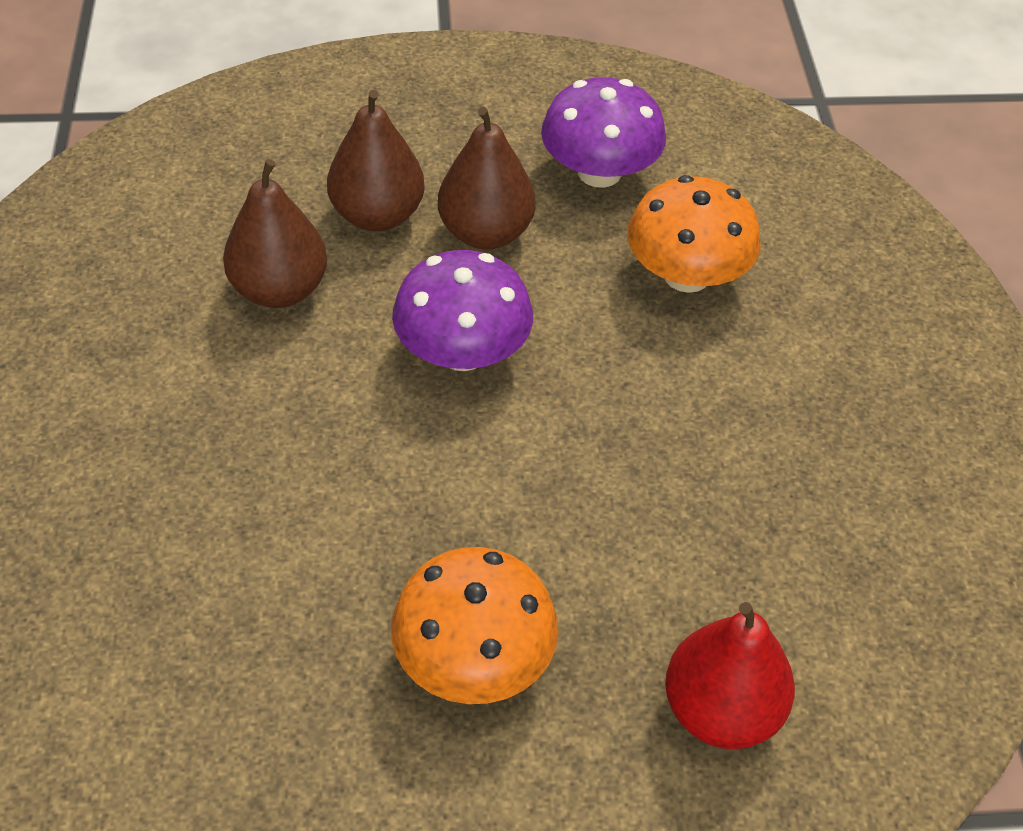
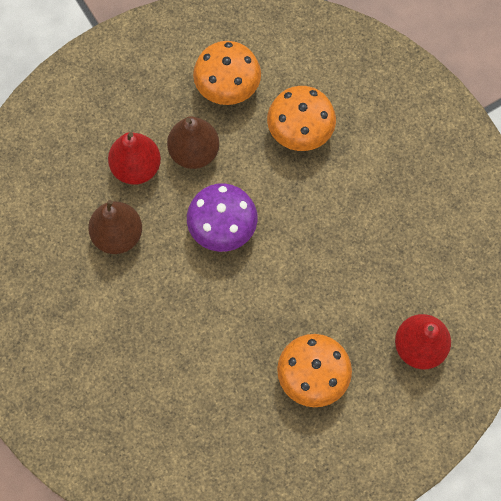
camera: 25 degrees left, 20 degrees up
brown pear [327,90,425,231] -> red pear [108,132,161,185]
purple mushroom [541,77,666,188] -> orange mushroom [193,41,261,105]

